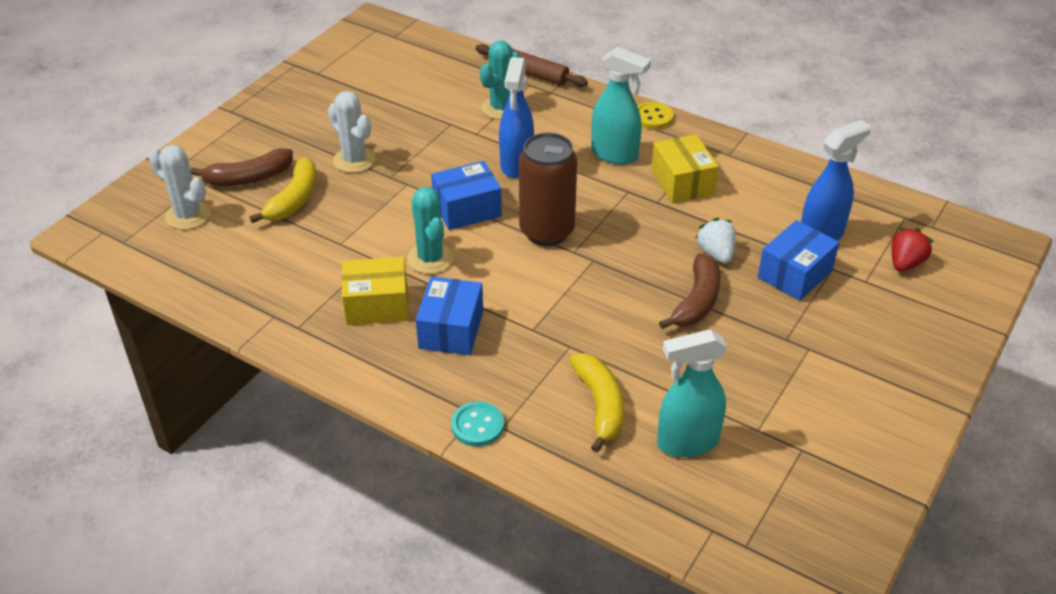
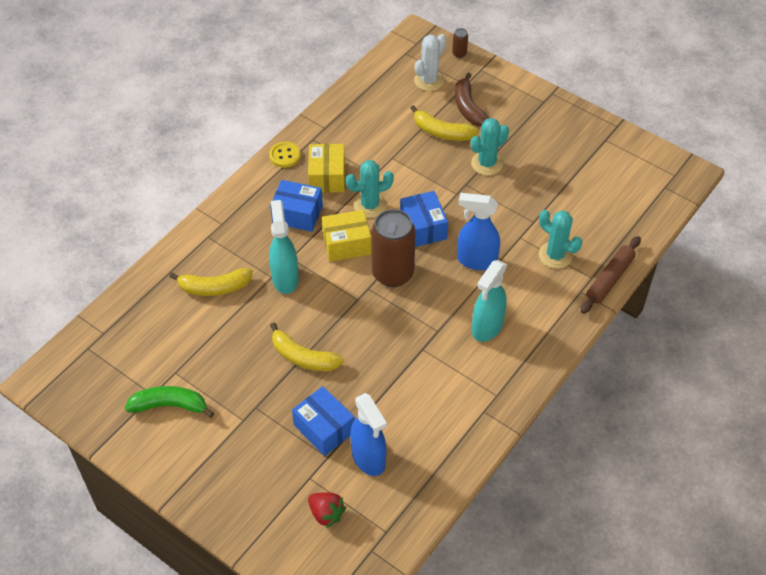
camera: 95 degrees right, 10 degrees up
white cactus [328,91,376,173] -> turquoise cactus [471,118,509,175]
turquoise button [451,401,504,447] -> none
yellow button [638,102,674,129] -> yellow button moved to [269,142,301,168]
yellow box [651,134,719,203] -> yellow box moved to [322,210,372,262]
turquoise spray bottle [657,329,728,457] -> turquoise spray bottle moved to [269,200,299,294]
brown banana [659,253,721,329] -> yellow banana [270,323,344,371]
white strawberry [695,218,736,263] -> none
none -> green banana [125,386,214,418]
none -> brown can [452,28,468,58]

